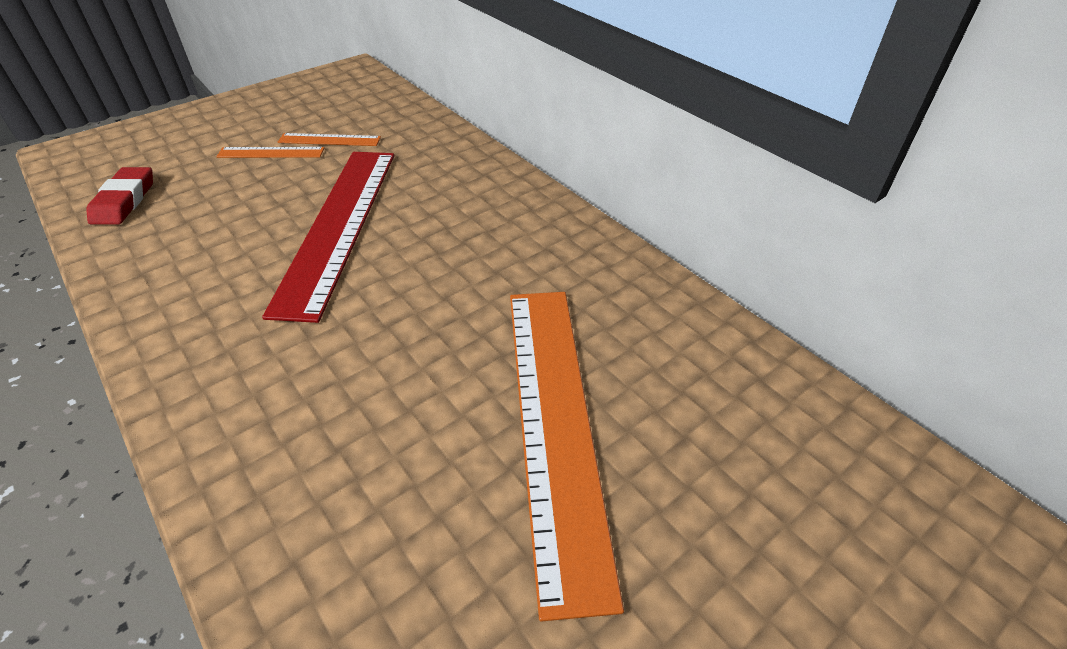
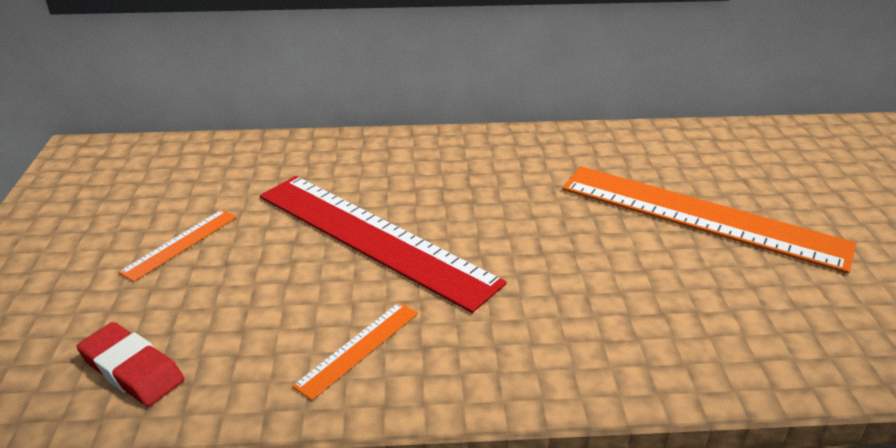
camera: 55 degrees left, 10 degrees down
orange ruler [278,133,381,146] -> orange ruler moved to [292,302,418,400]

